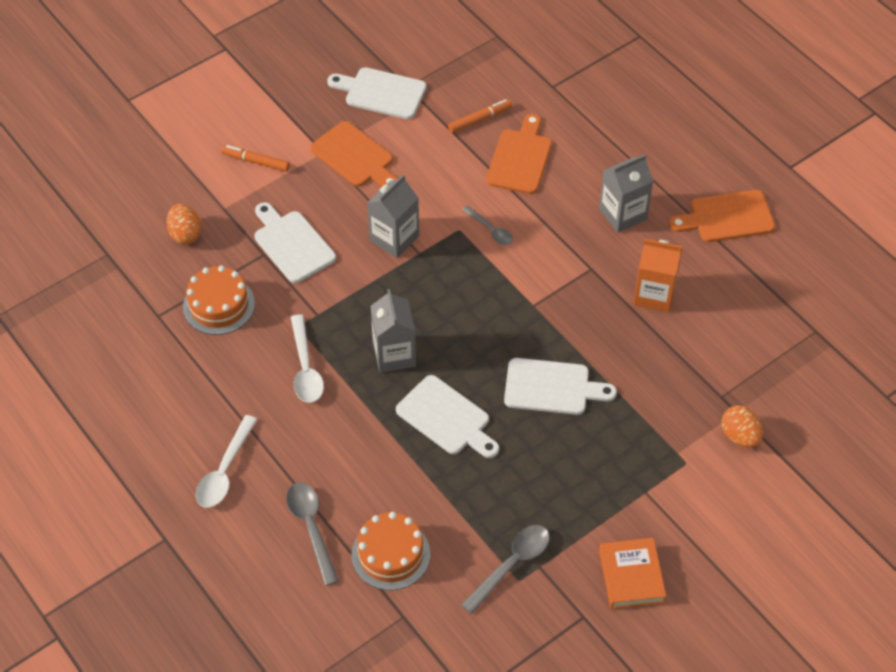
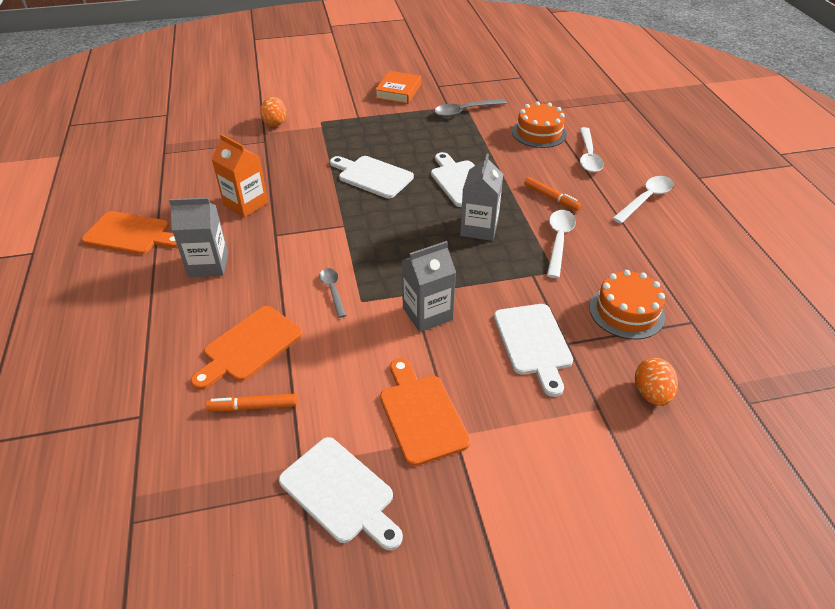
camera: 155 degrees left, 10 degrees down
orange marker [221,145,290,172] -> orange marker moved to [524,177,582,211]
grey spoon [286,482,339,586] -> white spoon [580,127,604,172]

